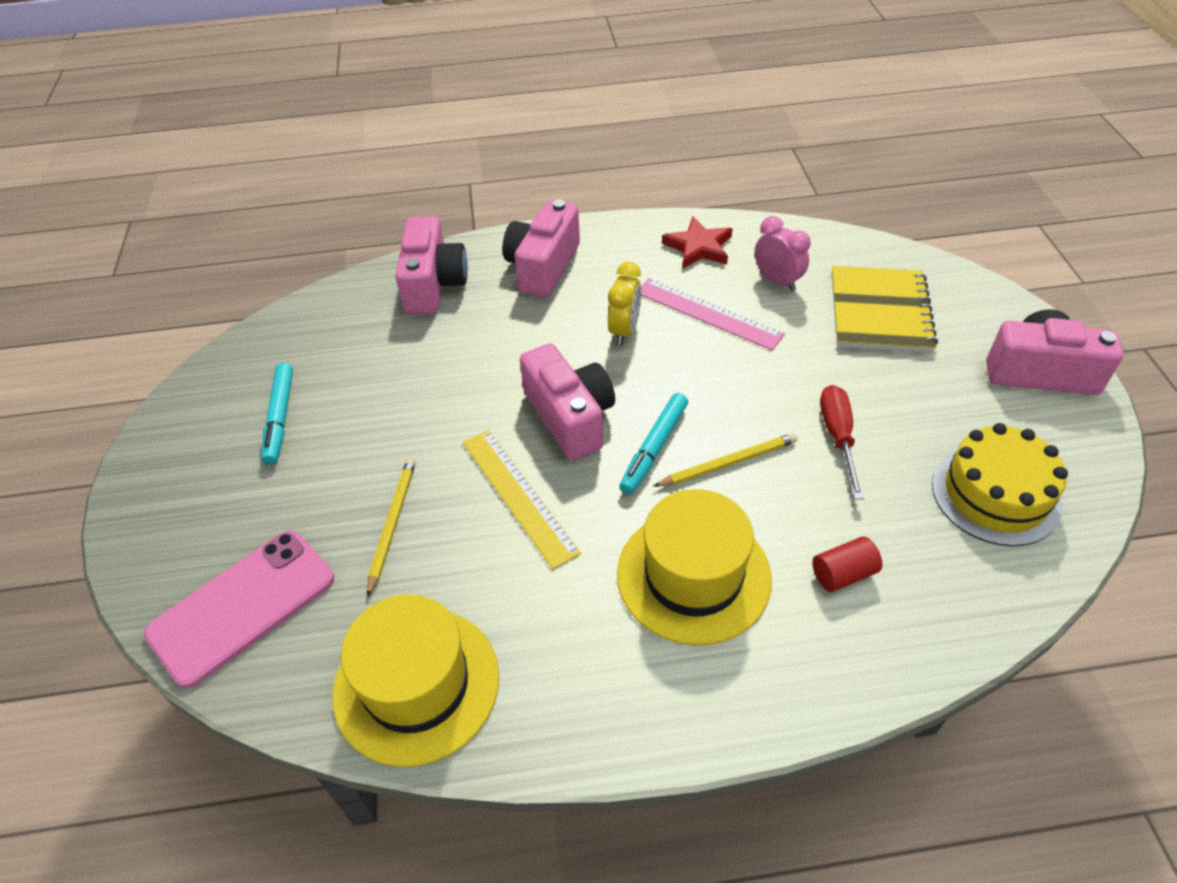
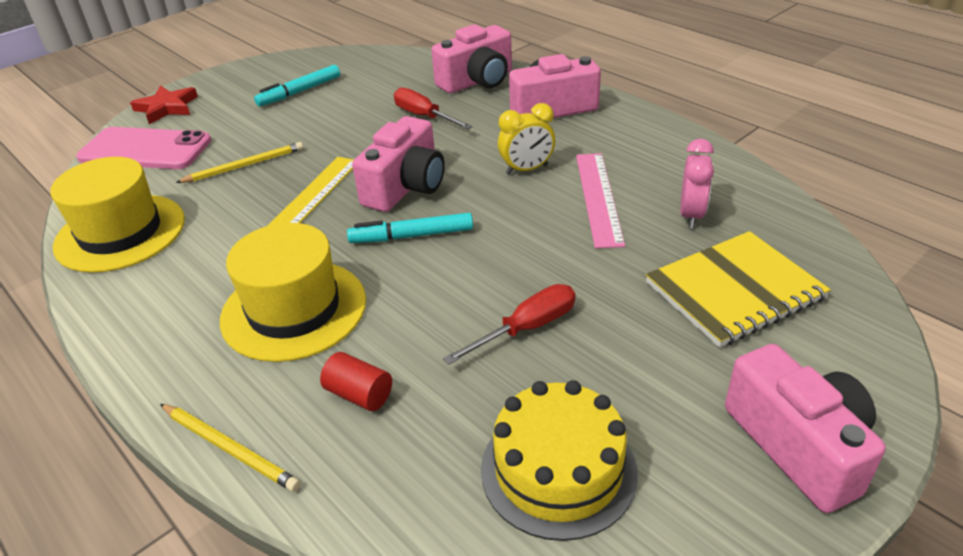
camera: 55 degrees right, 10 degrees down
yellow pencil [653,433,798,487] -> yellow pencil moved to [160,404,301,492]
red star [662,217,733,269] -> red star moved to [130,86,198,124]
none -> red screwdriver [394,88,473,129]

